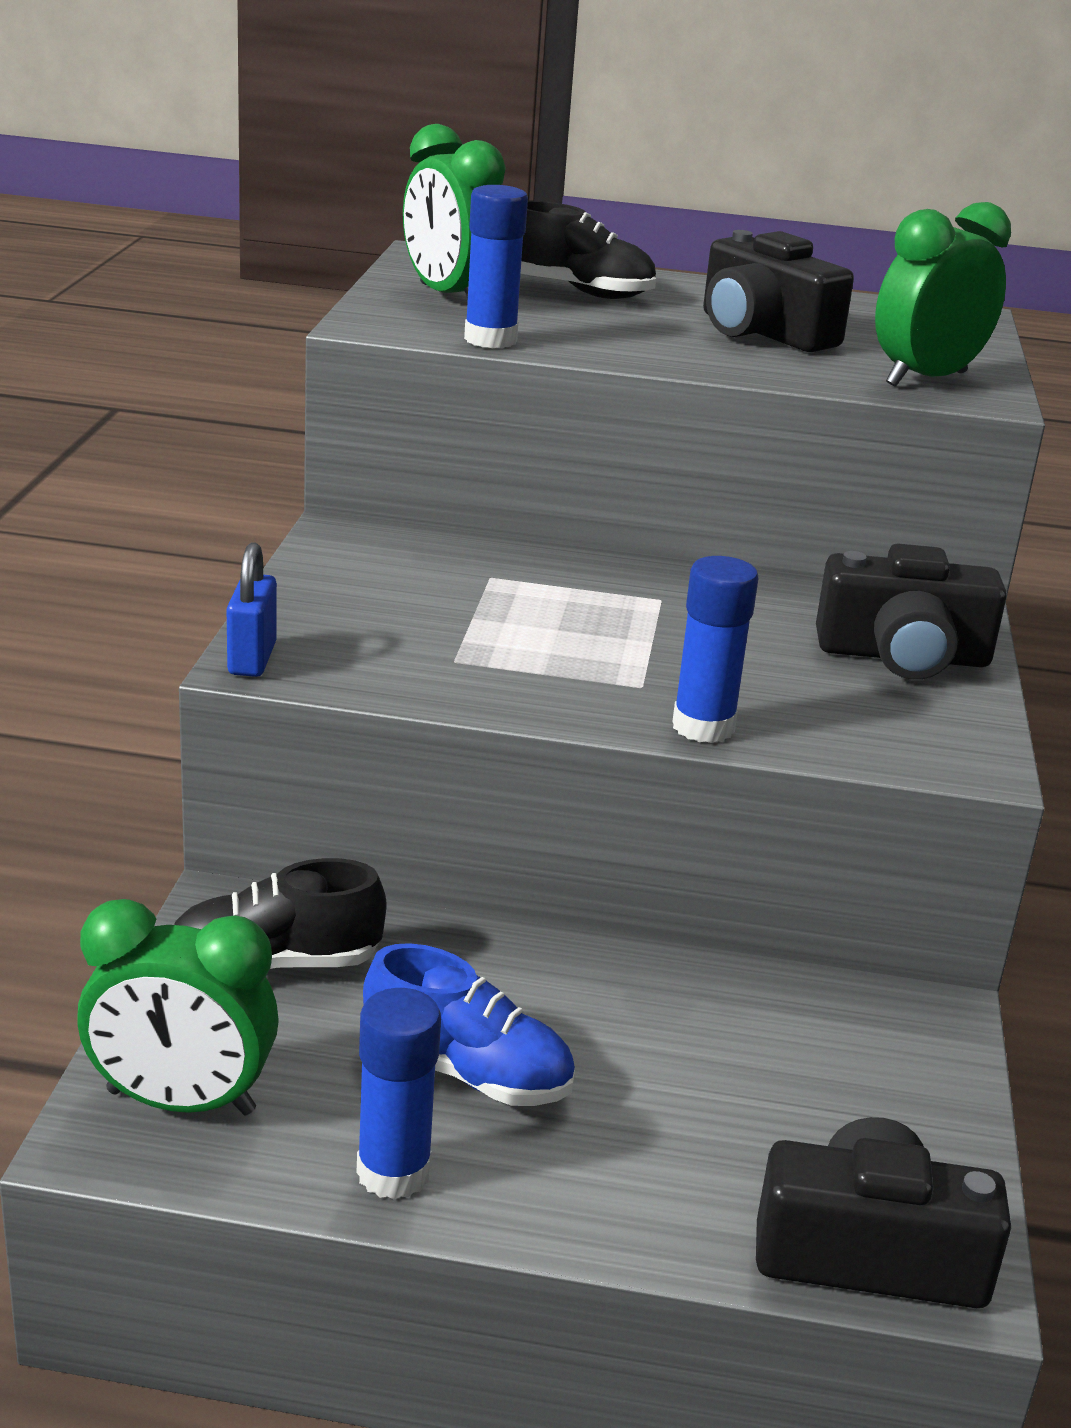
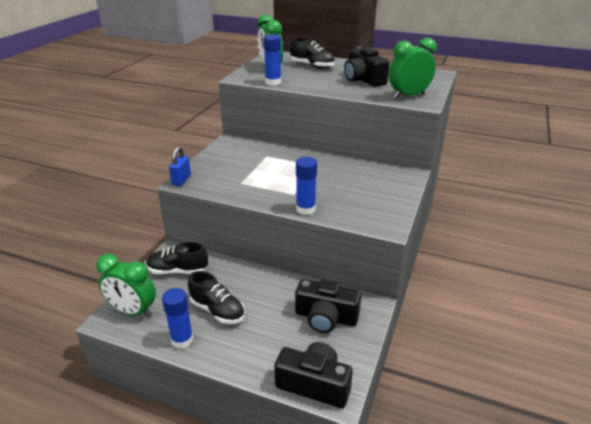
camera: 15 degrees right, 5 degrees up
blue shoe [363,943,575,1106] -> black shoe [188,271,245,324]
black camera [816,544,1007,680] -> black camera moved to [295,279,362,333]

